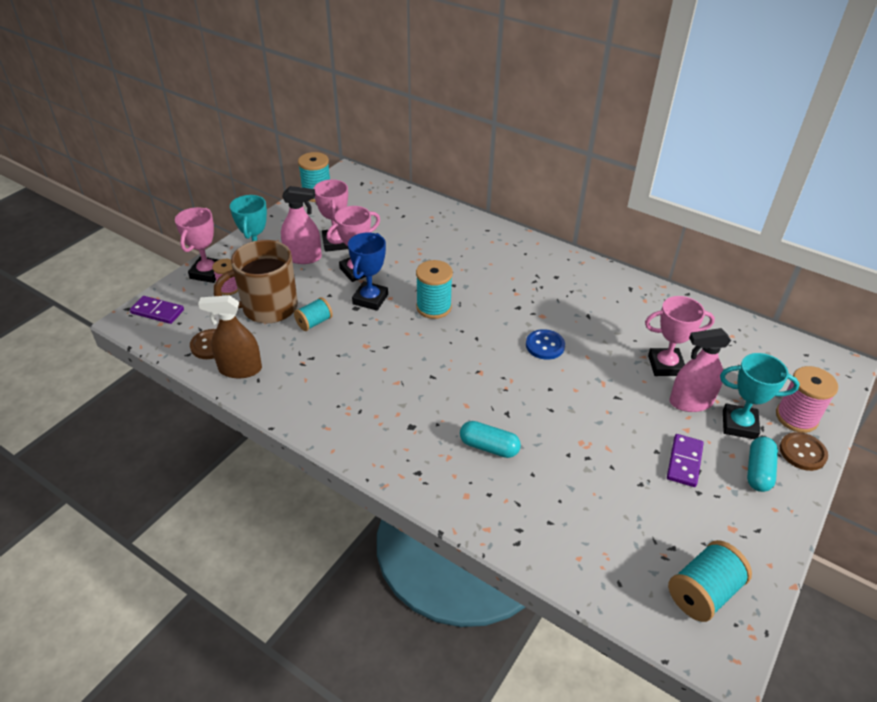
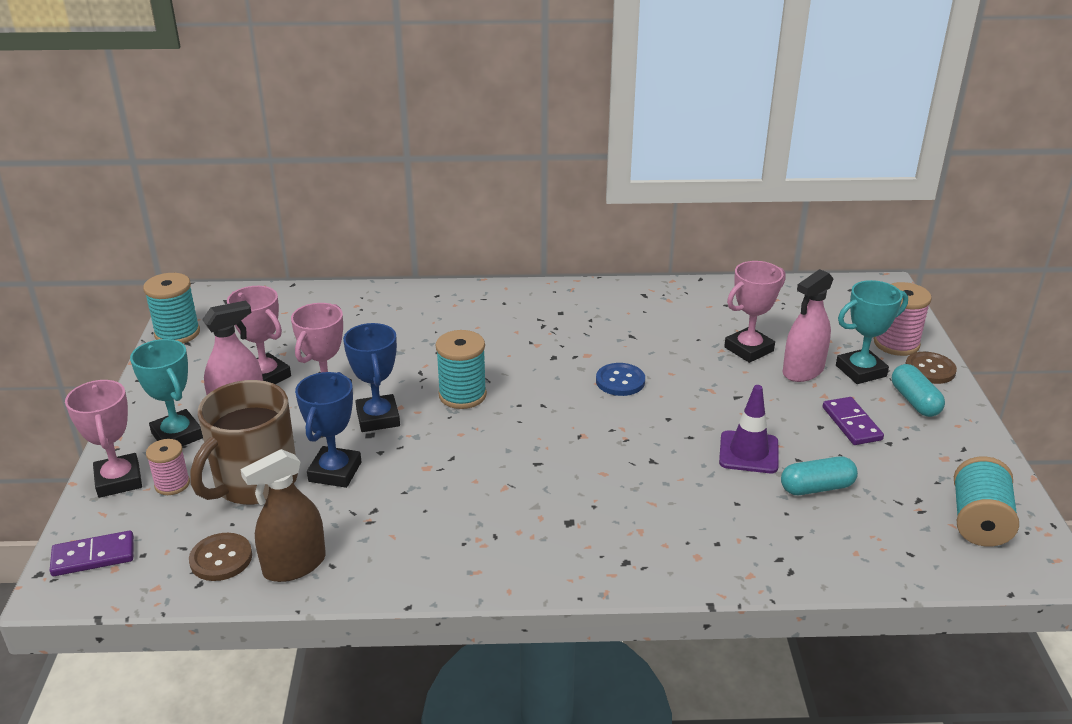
camera: 35 degrees left, 10 degrees down
turquoise spool [294,297,333,331] -> blue trophy [295,372,362,488]
turquoise capsule [460,421,521,458] -> turquoise capsule moved to [781,456,858,495]
none -> purple traffic cone [719,385,778,473]

